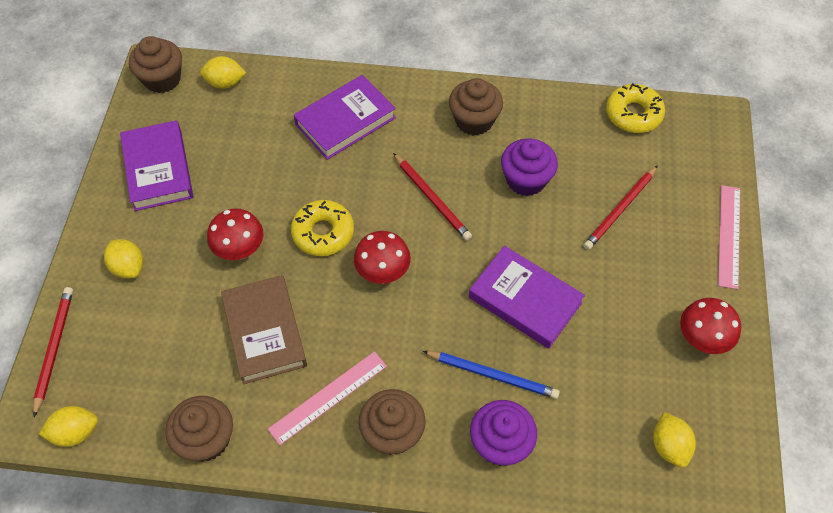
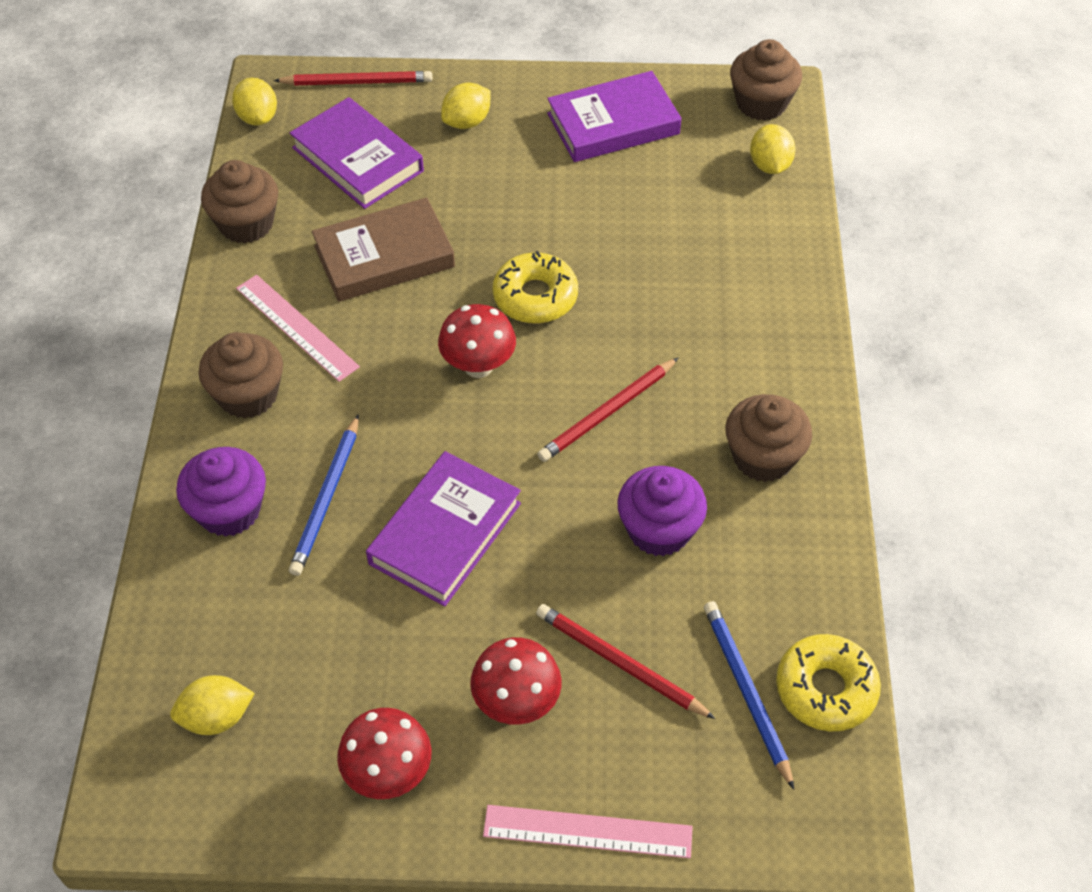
camera: 85 degrees right, 5 degrees down
red mushroom [207,208,263,260] -> red mushroom moved to [470,637,562,725]
purple book [294,75,396,160] -> purple book moved to [290,97,424,209]
none -> blue pencil [704,601,794,789]

